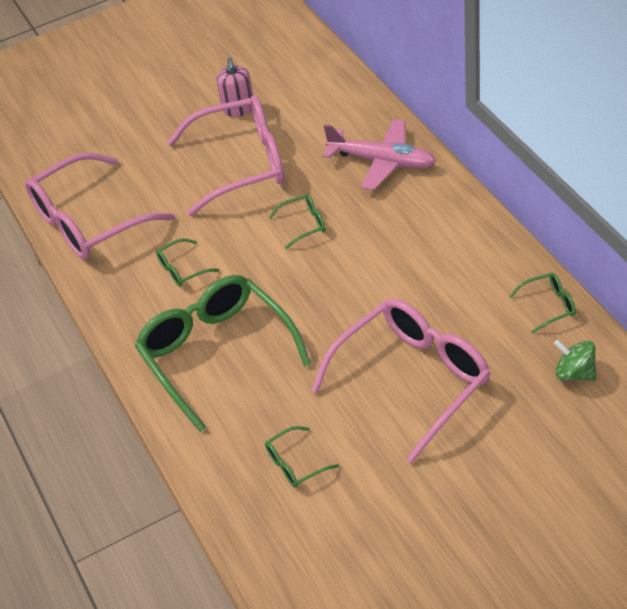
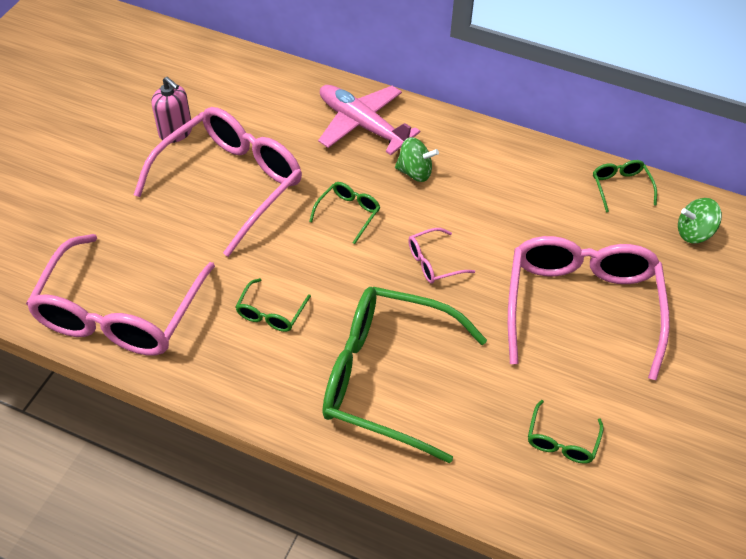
camera: 45 degrees left, 5 degrees up
pink plane [323,119,436,191] -> pink plane turned 120 degrees counterclockwise [318,85,420,155]
green glasses [509,273,576,334] -> green glasses turned 45 degrees counterclockwise [593,160,657,212]
none -> green spinning top [395,137,439,182]
none -> pink glasses [408,228,475,284]

